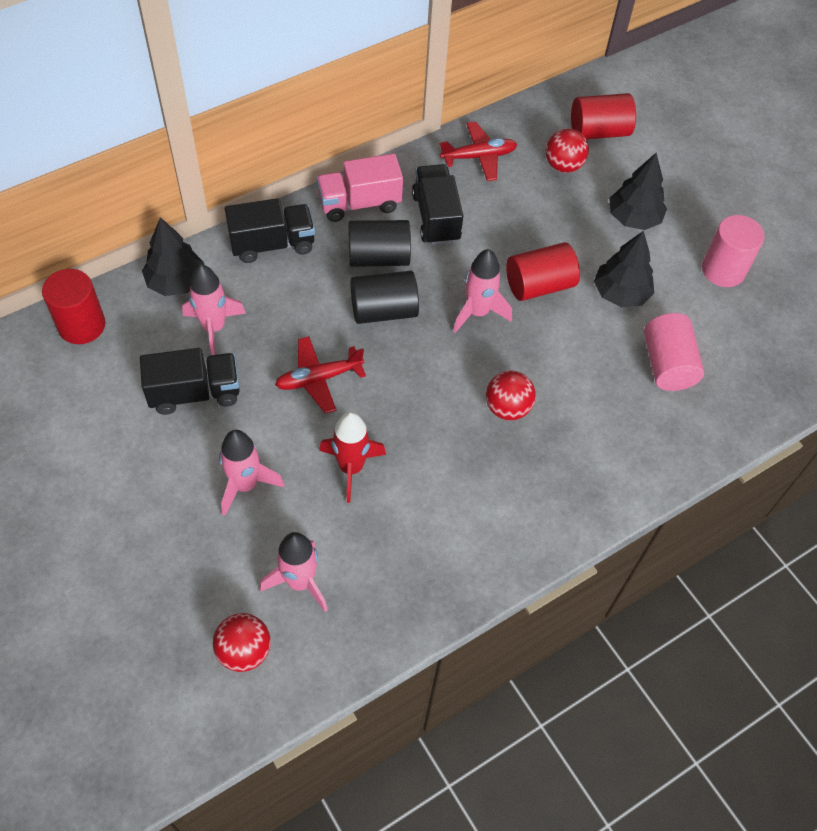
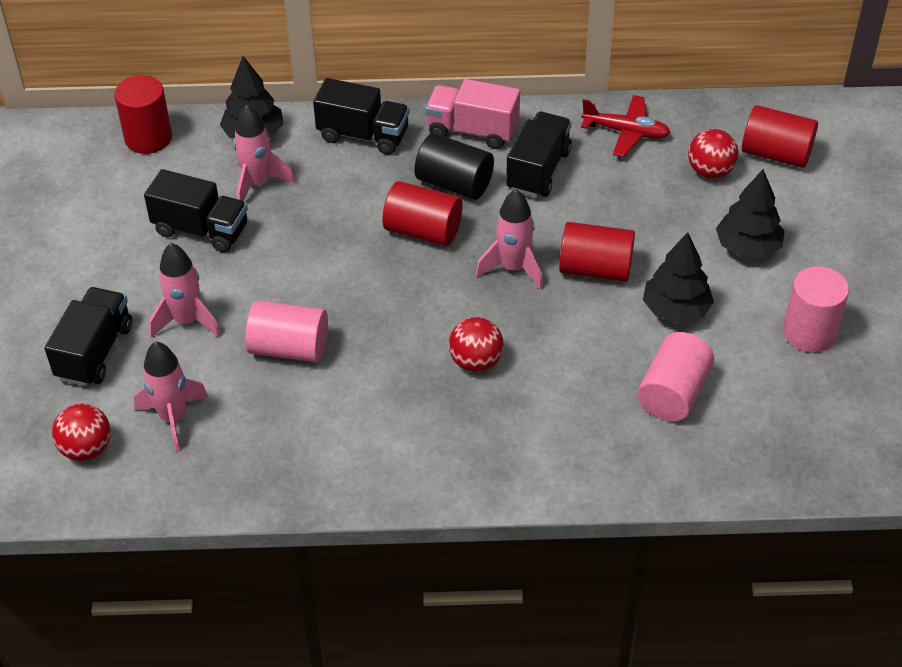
camera: 35 degrees right, 10 degrees down
red plane [275,336,366,414] -> none
red rocket [319,412,386,503] -> pink cylinder [245,300,328,362]
black cylinder [350,271,419,324] -> red cylinder [382,181,462,246]
none -> black truck [45,287,132,386]

